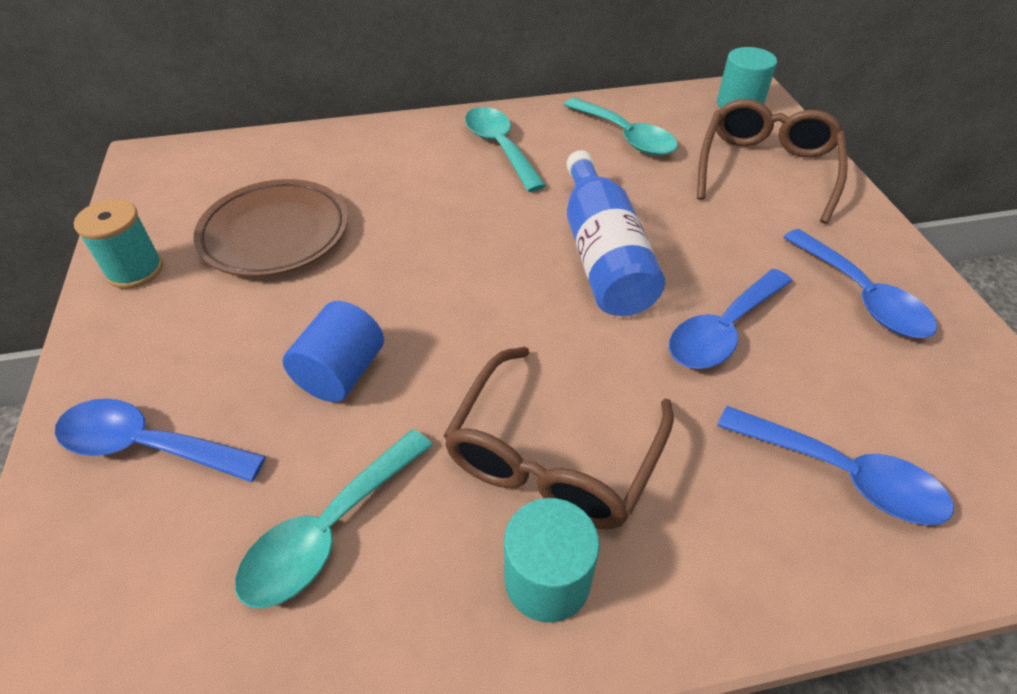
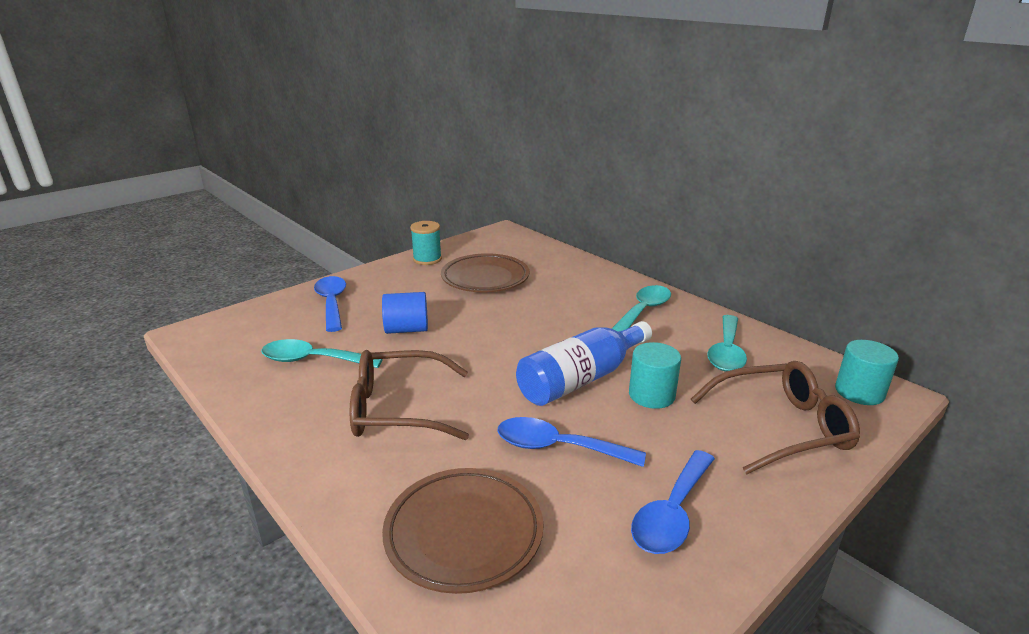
camera: 60 degrees right, 20 degrees down
turquoise cylinder [504,498,600,623] -> turquoise cylinder moved to [629,342,681,409]
blue spoon [717,406,954,525] -> brown plate [382,468,544,594]

